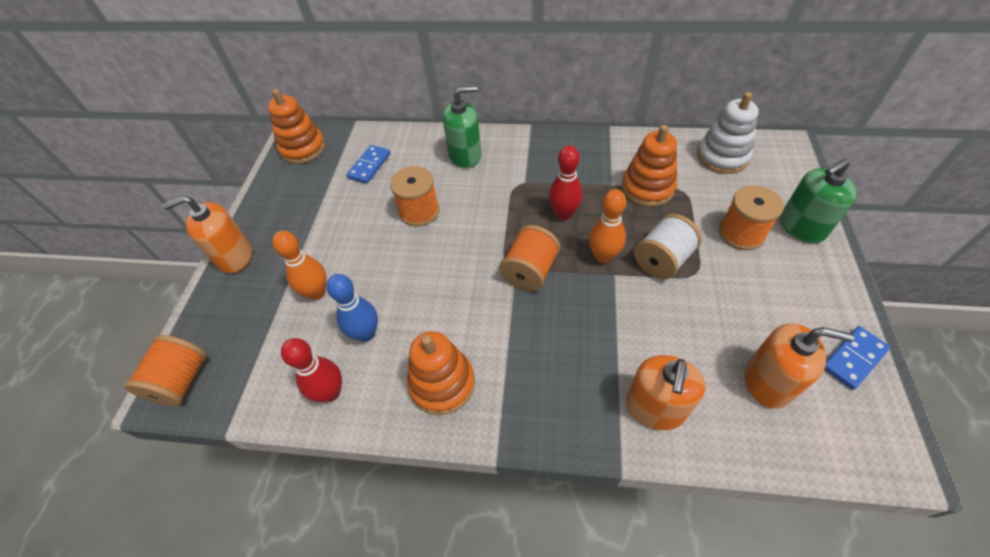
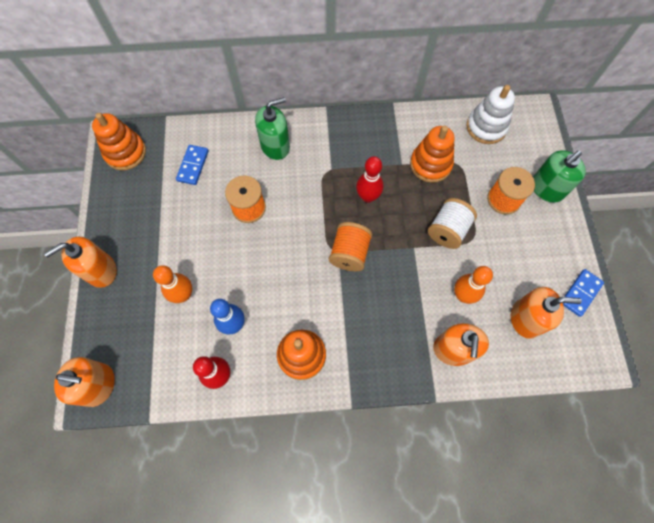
camera: 15 degrees left, 15 degrees up
orange spool [124,335,207,406] -> orange soap dispenser [54,357,115,407]
orange bowling pin [589,189,626,263] -> orange bowling pin moved to [454,266,493,304]

